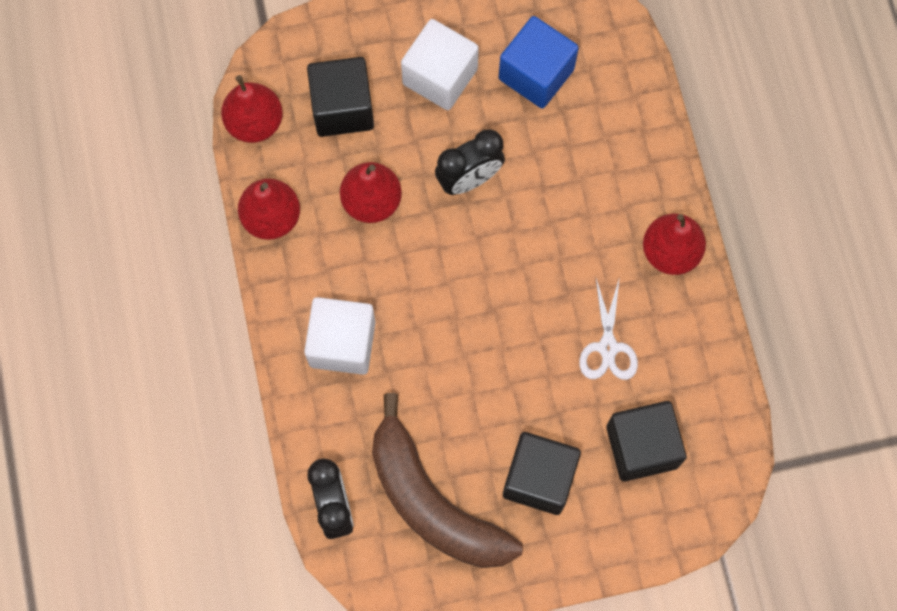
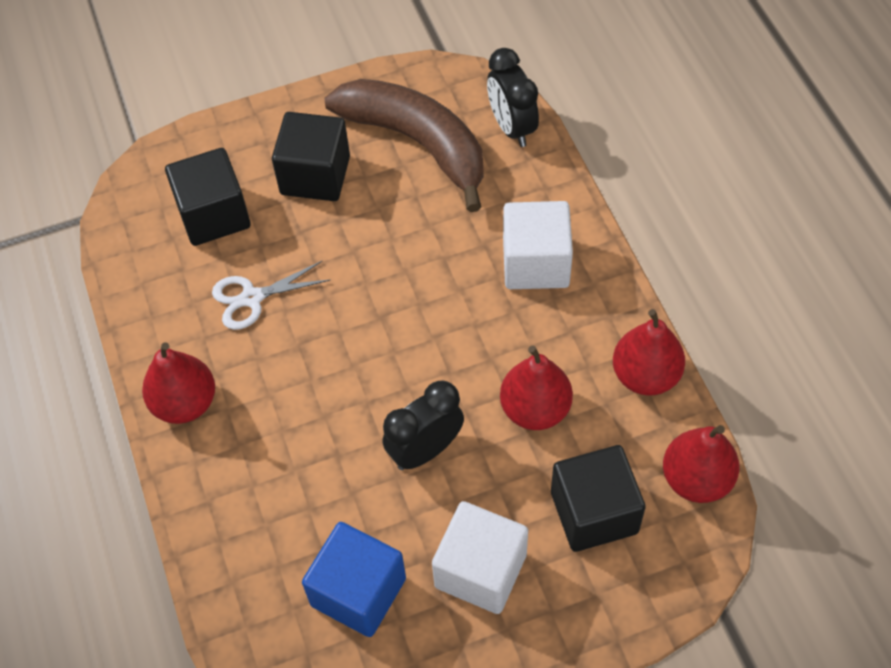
camera: 175 degrees right, 15 degrees down
white scissors [579,277,638,380] -> white scissors turned 105 degrees counterclockwise [212,261,330,330]

